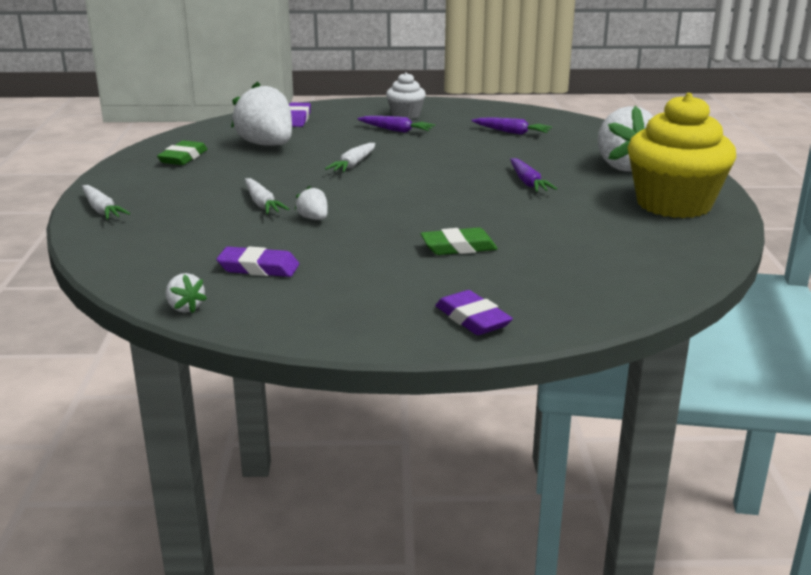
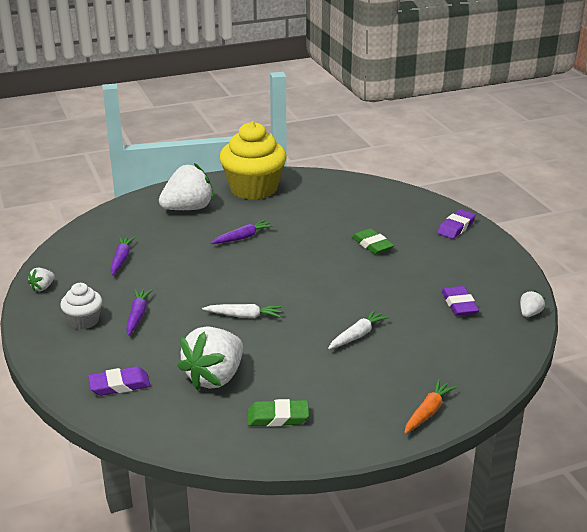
camera: 110 degrees left, 5 degrees up
white carrot [82,185,130,220] -> orange carrot [404,379,457,434]
white strawberry [295,186,328,220] -> white strawberry moved to [28,268,55,292]

